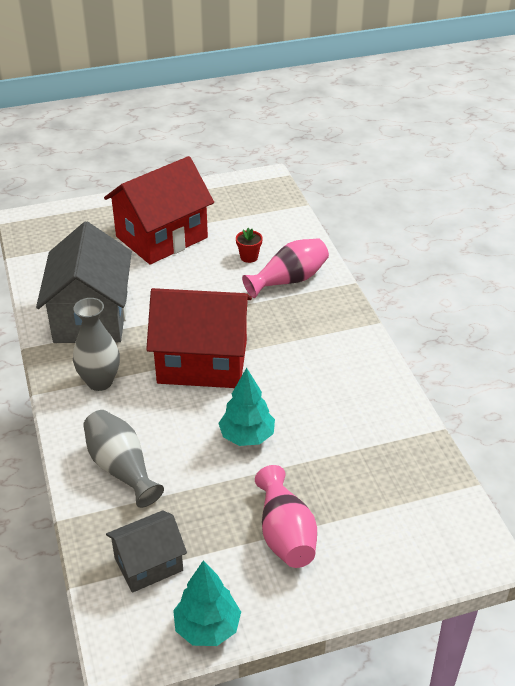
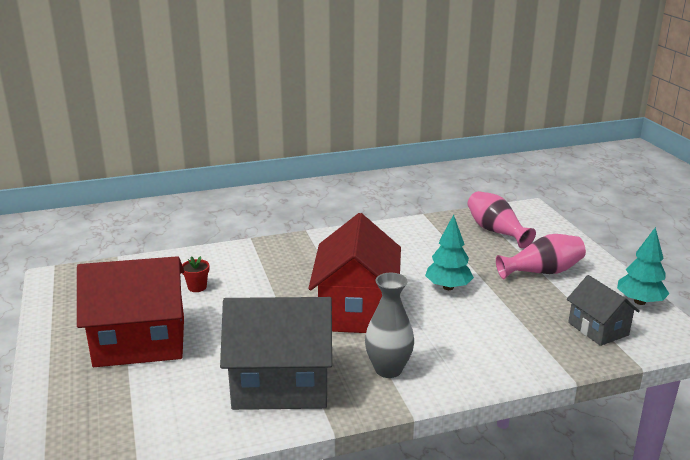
camera: 90 degrees left, 15 degrees down
grey vase [83,410,164,508] -> none
red house [104,156,214,265] -> red house turned 60 degrees counterclockwise [77,256,184,367]
pink vase [242,238,329,298] -> pink vase moved to [467,191,536,248]

